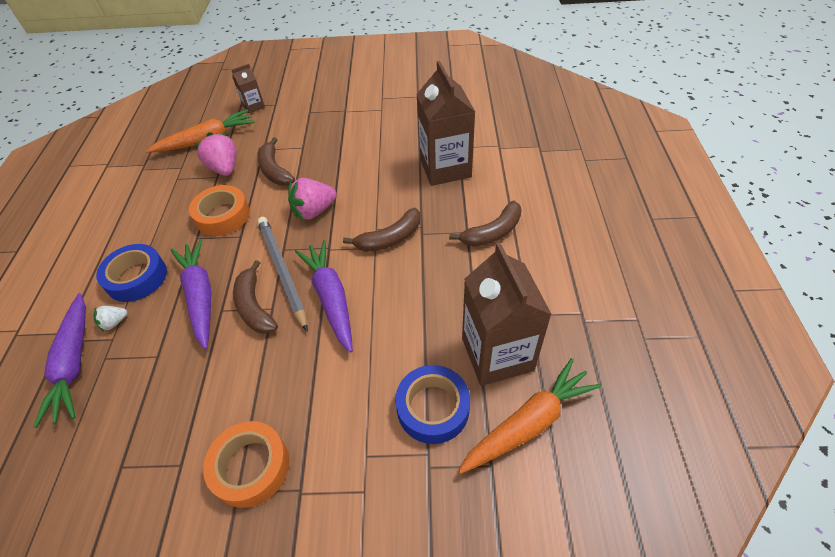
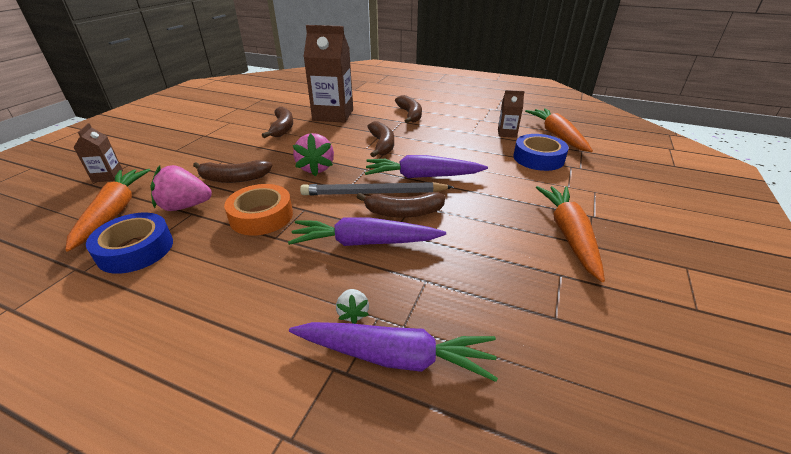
camera: 70 degrees left, 15 degrees down
blue tape [96,244,167,302] -> blue tape moved to [86,213,173,274]
orange tape [203,421,289,508] -> orange carrot [536,186,605,282]
brown carton [462,242,552,386] -> brown carton [498,90,525,138], size x0.48
none -> brown banana [262,107,293,138]

